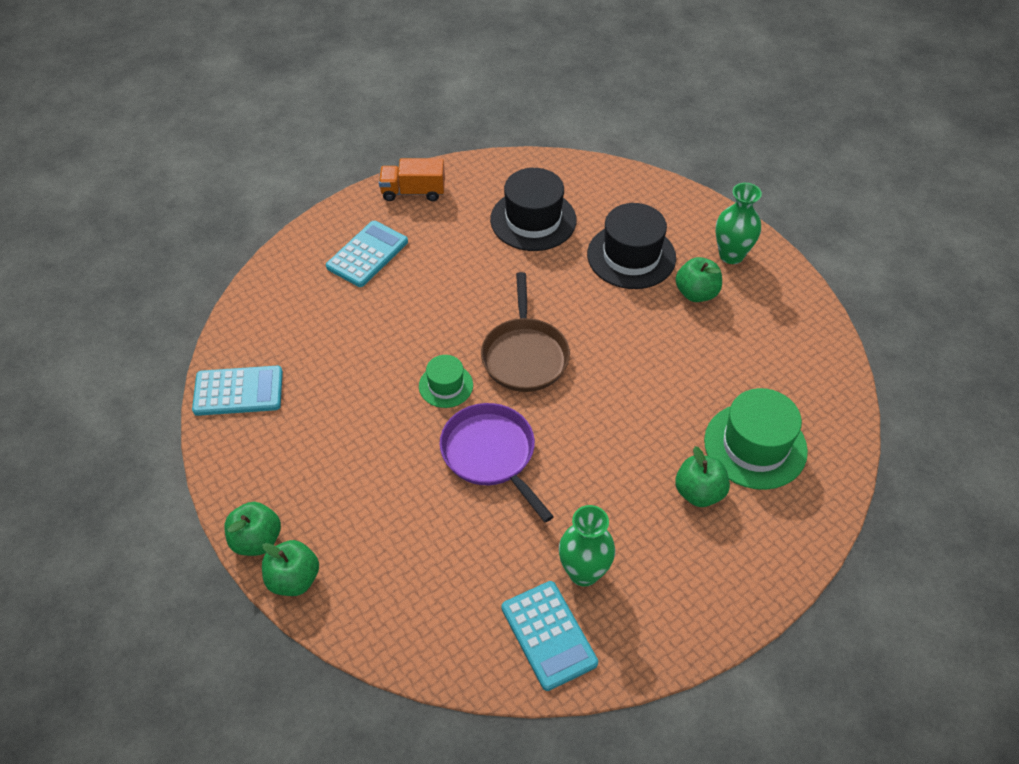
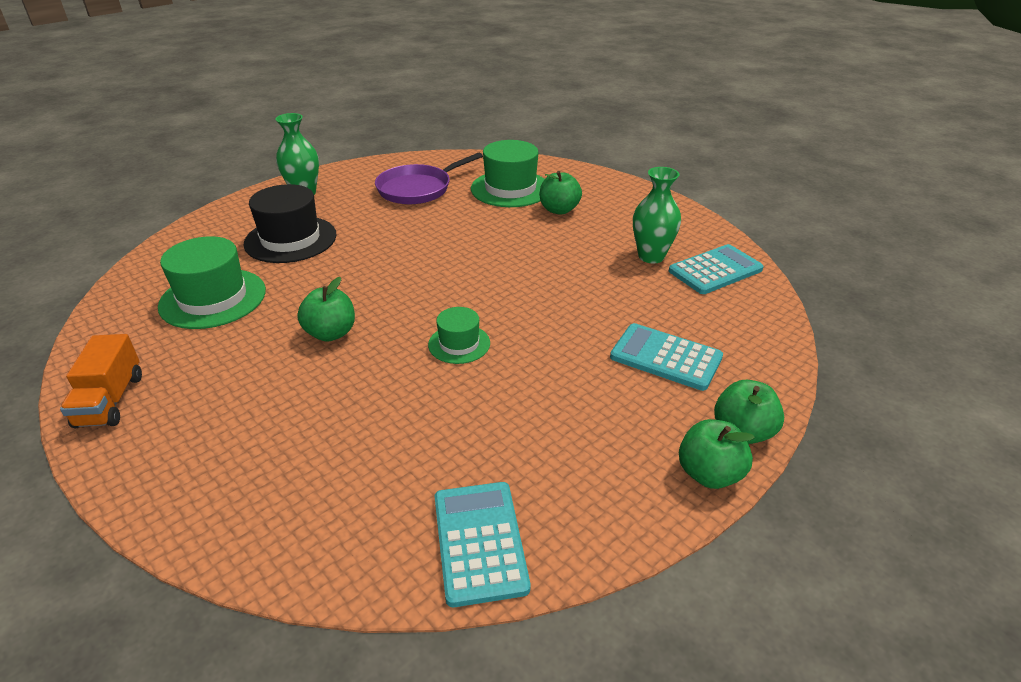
camera: 95 degrees left, 15 degrees down
turquoise calculator [326,221,408,287] -> turquoise calculator moved to [610,323,723,391]
purple pan [440,403,554,522] -> purple pan moved to [375,152,483,204]
brown pan [481,272,570,392] -> none
black hat [490,168,576,251] -> green hat [158,236,266,329]
green apple [676,257,722,302] -> green apple moved to [297,277,355,342]

